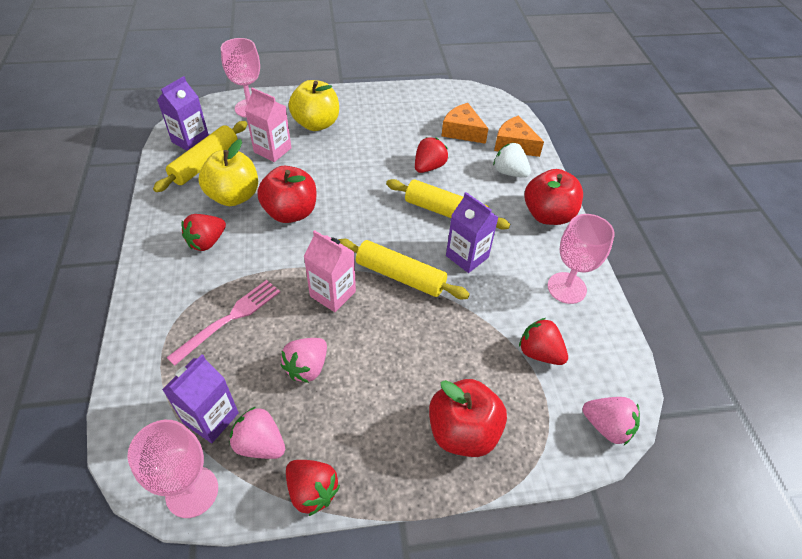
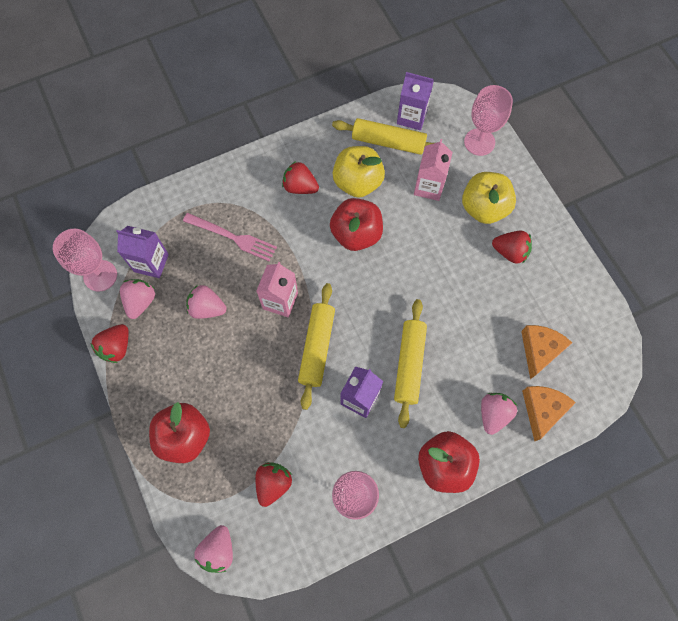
camera: 75 degrees right, 20 degrees up
red strawberry [415,137,448,173] -> red strawberry moved to [492,231,532,264]
white strawberry [493,143,531,178] -> pink strawberry [481,393,517,435]

